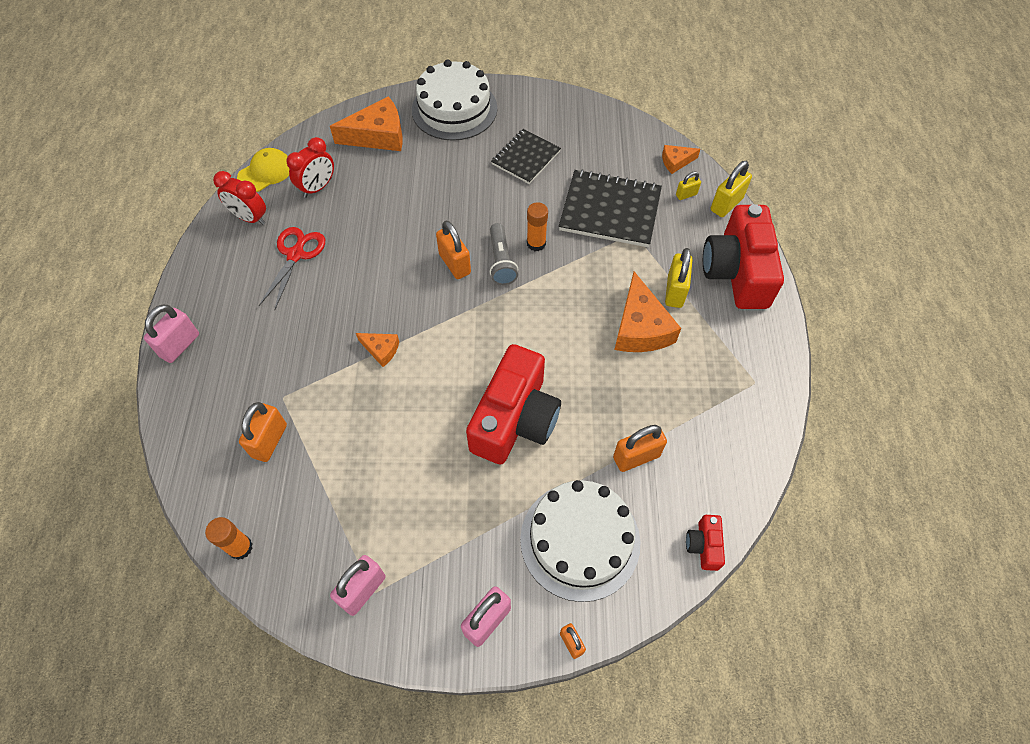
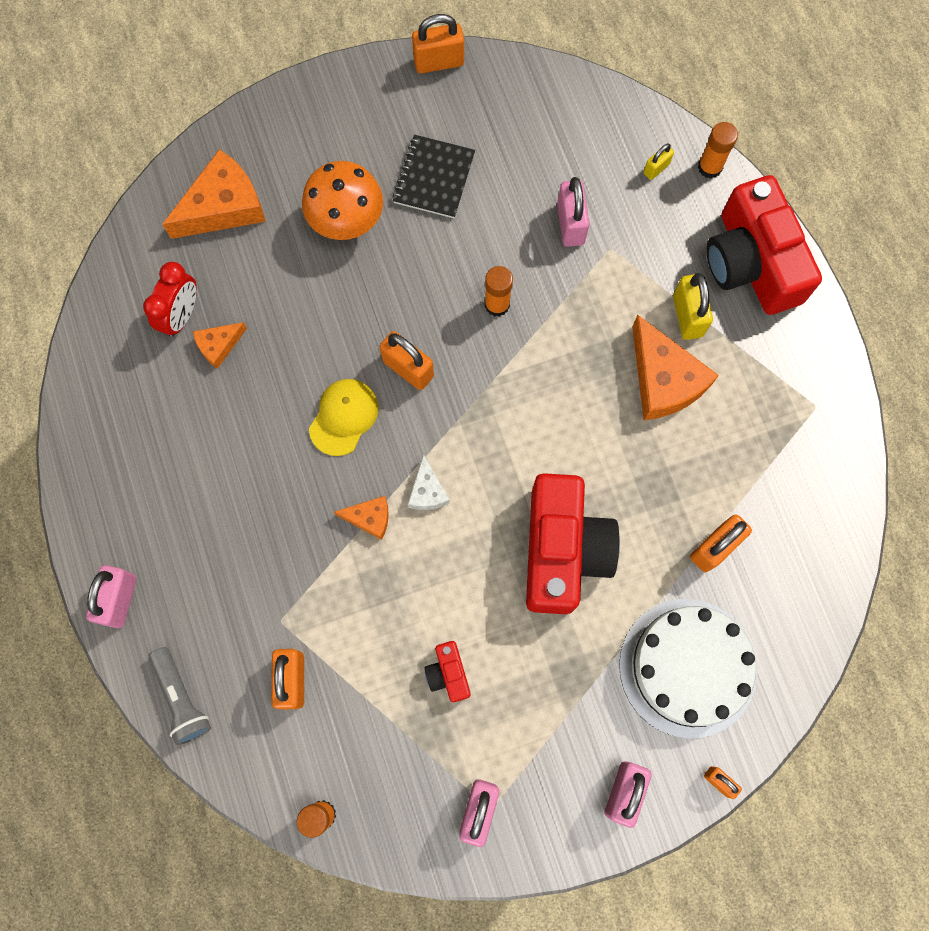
camera: 20 degrees left, 15 degrees up
red clock [213,171,266,225] -> none
yellow cap [237,148,290,192] -> yellow cap moved to [309,379,379,456]
red scissors [259,227,325,309] -> none
white cake [412,60,497,141] -> none
grey flashlight [490,223,518,285] -> grey flashlight moved to [148,647,211,745]
black notebook [559,169,662,247] -> pink padlock [557,177,590,247]
orange cheese [662,145,700,174] -> orange cheese moved to [193,322,247,369]
red camera [686,515,725,571] -> red camera moved to [424,641,471,702]
yellow padlock [711,161,752,217] -> orange glue stick [698,122,738,179]
none -> orange mushroom [302,161,383,240]
none -> white cheese [408,455,450,510]
none -> orange padlock [412,14,464,74]

